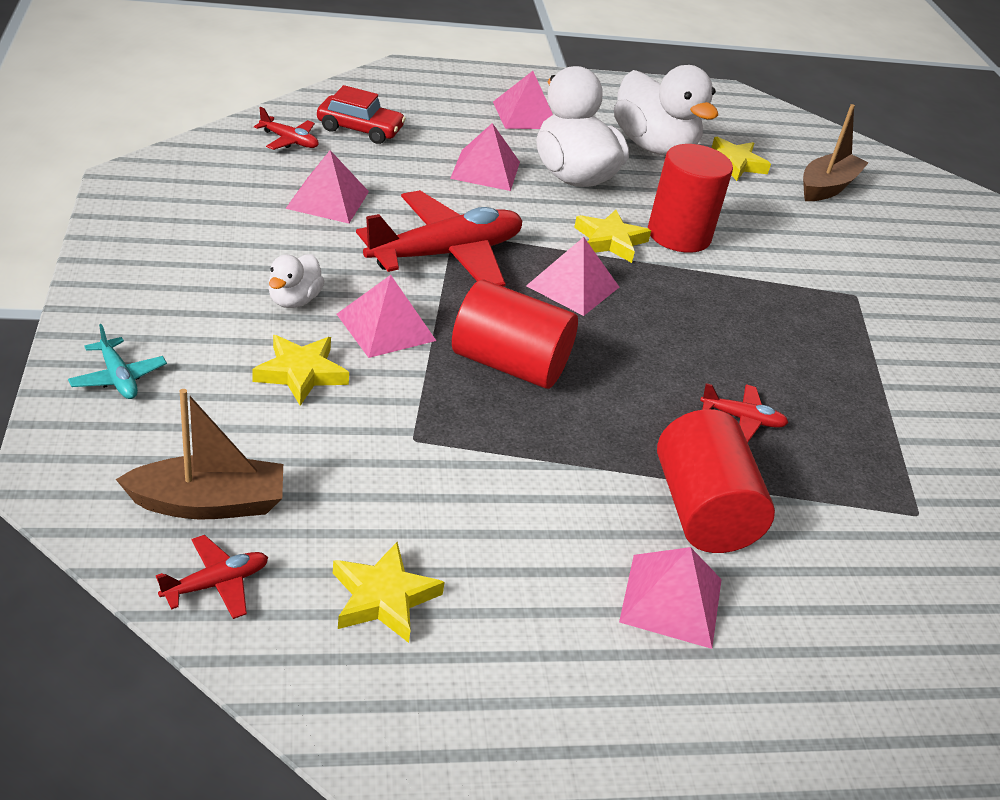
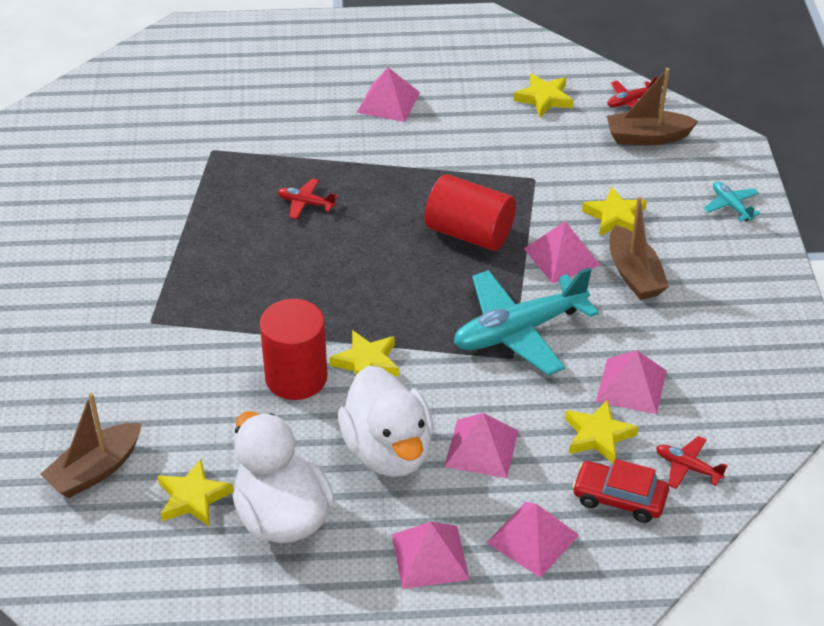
camera: 170 degrees left, 5 degrees up
white duck [269,254,325,308] -> brown boat [610,197,669,300]
red plane [356,190,522,286] -> turquoise plane [454,267,599,375]
pink pyramid [526,237,619,316] -> pink pyramid moved to [487,502,579,578]
red cylinder [657,409,775,553] -> none
none -> yellow star [565,400,638,463]

